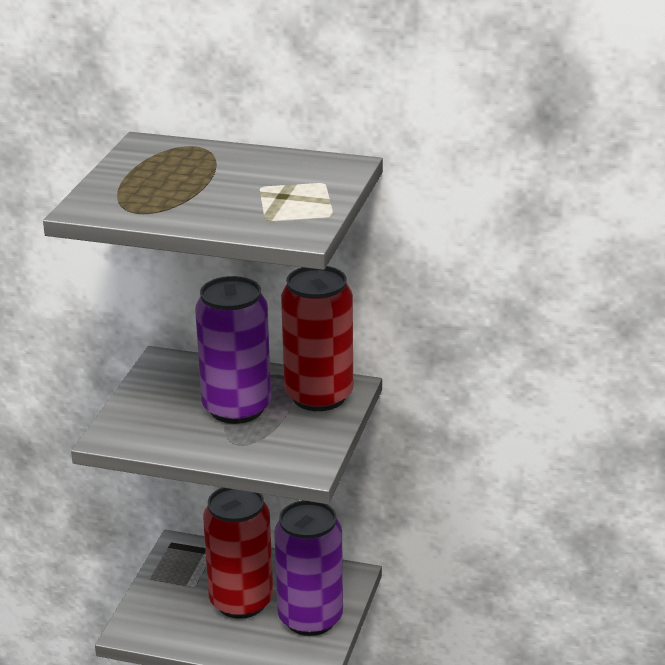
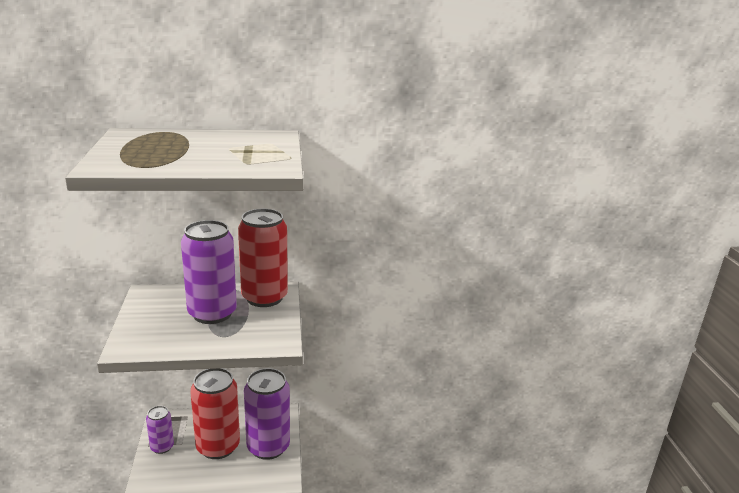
camera: 25 degrees left, 5 degrees down
none -> purple can [146,406,174,454]

